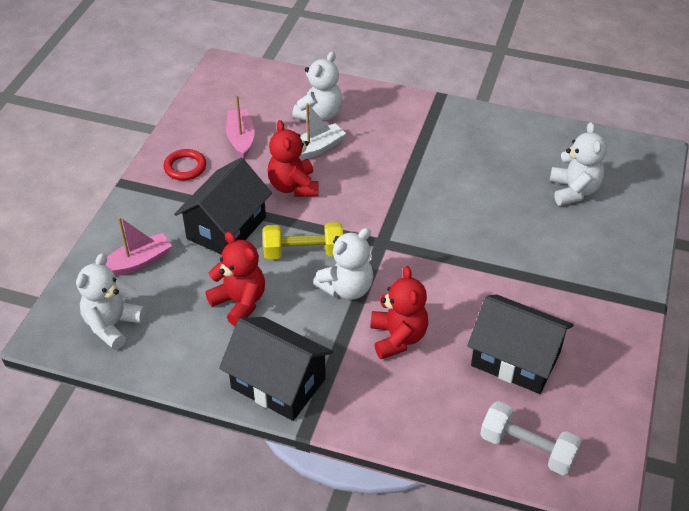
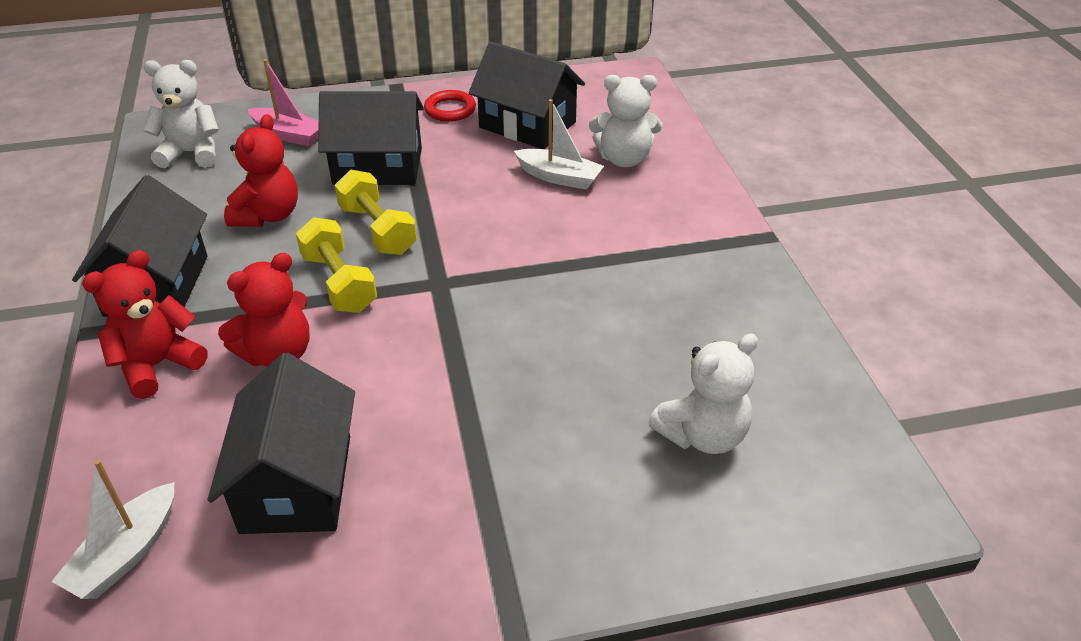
camera: 60 degrees right, 5 degrees down
pink boat [226,95,255,159] -> black house [469,41,585,149]
red teddy bear [268,120,319,197] -> red teddy bear moved to [82,250,207,399]
white teddy bear [313,228,373,300] -> yellow dumbbell [296,217,377,313]
white dumbbell [480,401,582,475] -> white boat [52,460,174,599]

